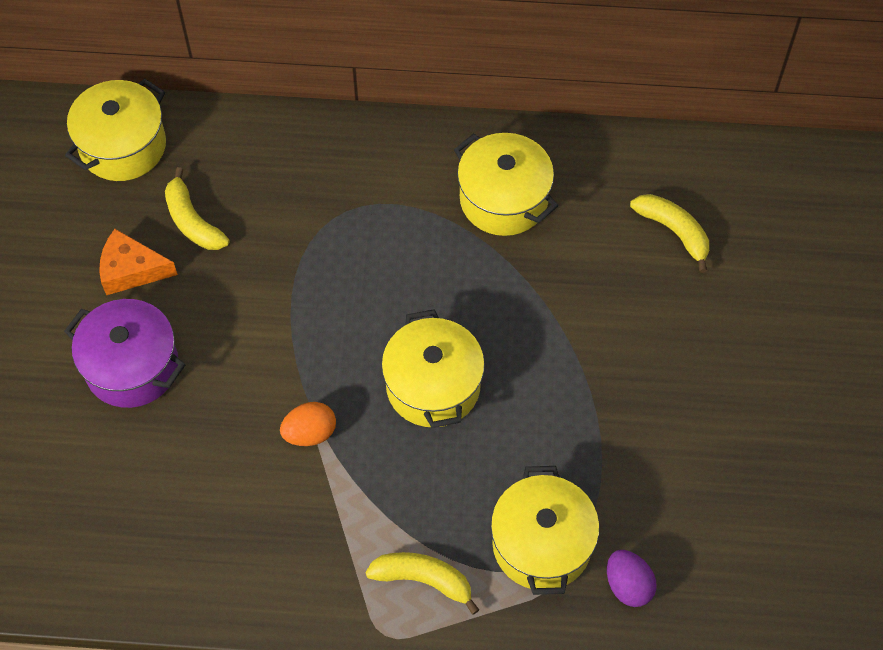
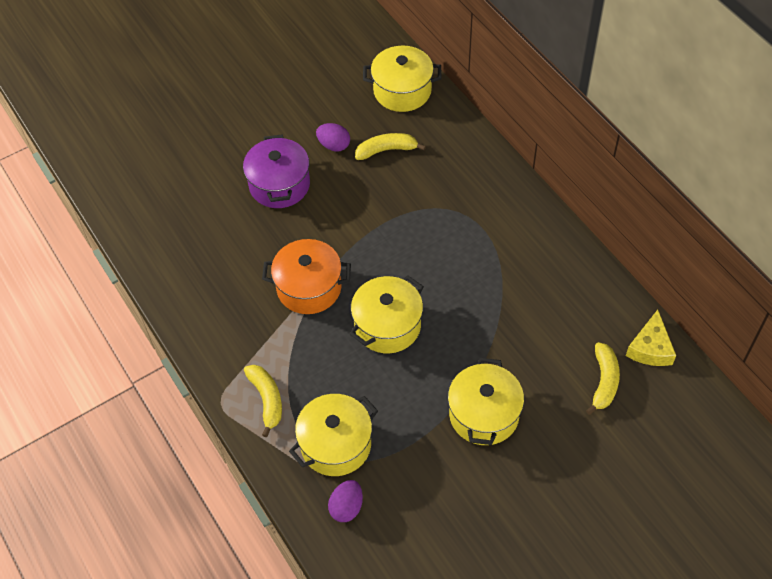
camera: 55 degrees right, 5 degrees down
orange cheese [99,229,178,295] -> purple egg [316,123,350,152]
yellow banana [165,167,230,250] -> yellow banana turned 60 degrees clockwise [355,133,426,160]
orange egg [280,402,336,446] -> orange pot [262,239,351,314]
yellow pot [454,133,558,236] -> yellow pot moved to [448,358,524,445]
none -> yellow cheese [626,310,676,366]

